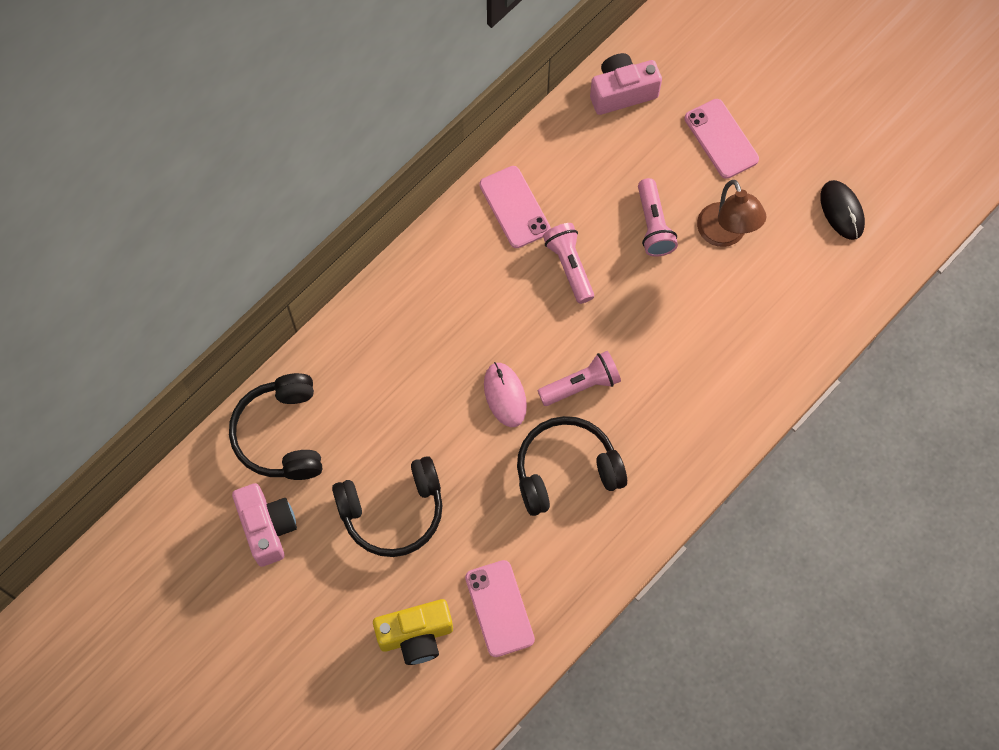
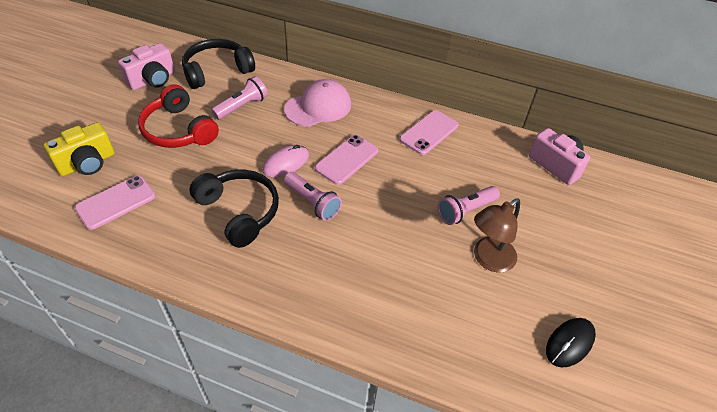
camera: 65 degrees right, 20 degrees down
black headphones [332,456,443,557] -> red headphones [138,84,219,148]
yellow camera [373,599,453,665] -> yellow camera turned 90 degrees counterclockwise [44,122,115,176]
pink flashlight [543,223,594,304] -> pink flashlight moved to [211,76,268,120]
pink phone [685,99,759,179] -> pink phone moved to [315,135,378,185]
none -> pink cap [284,79,351,127]

